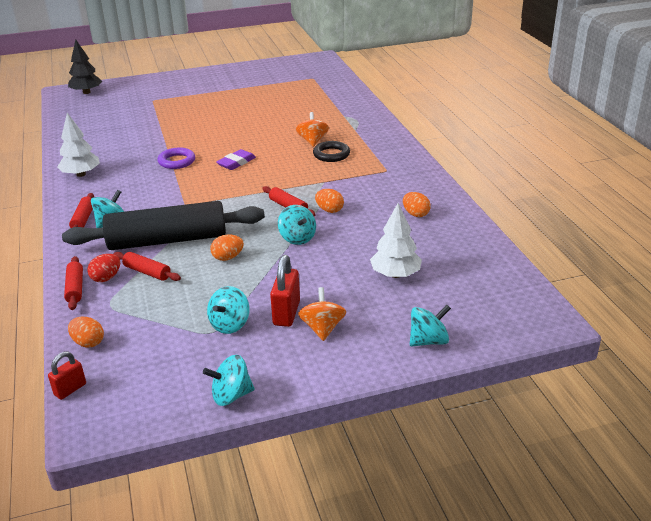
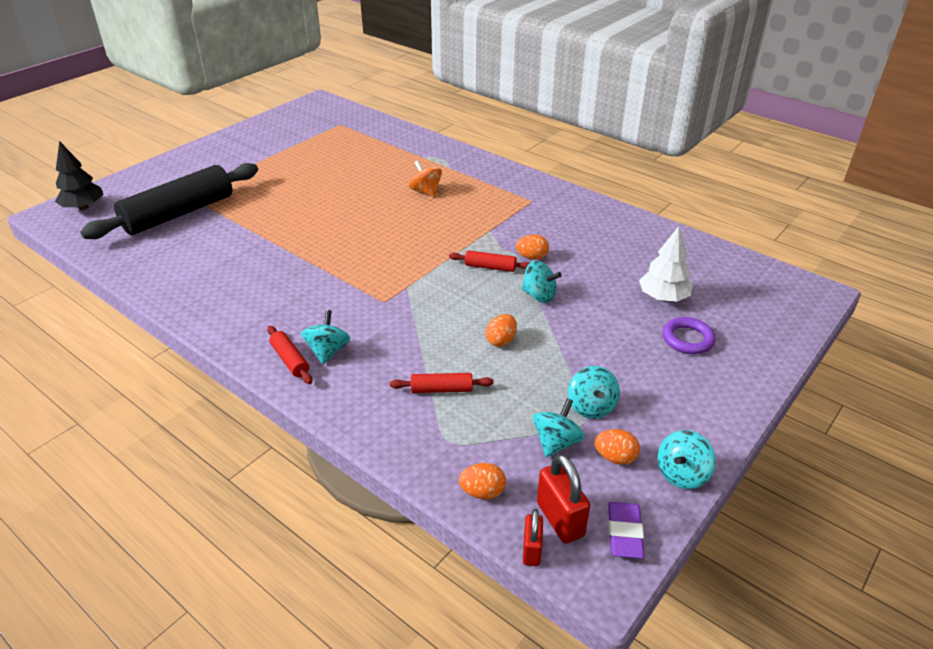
camera: 35 degrees left, 5 degrees up
white tree [57,113,100,177] -> none
black rolling pin [62,201,265,250] -> black rolling pin moved to [80,163,258,239]
red rolling pin [64,256,83,310] -> none
red egg [87,254,120,282] -> none
purple ring [158,147,195,169] -> purple ring moved to [662,317,716,354]
purple eraser [217,149,256,170] -> purple eraser moved to [608,502,644,559]
red padlock [270,255,300,327] -> red padlock moved to [537,454,590,544]
orange spinning top [298,287,346,341] -> none
black ring [313,141,350,162] -> none
orange egg [403,192,431,217] -> orange egg moved to [594,429,640,465]
turquoise spinning top [410,305,451,346] -> turquoise spinning top moved to [533,398,585,457]

